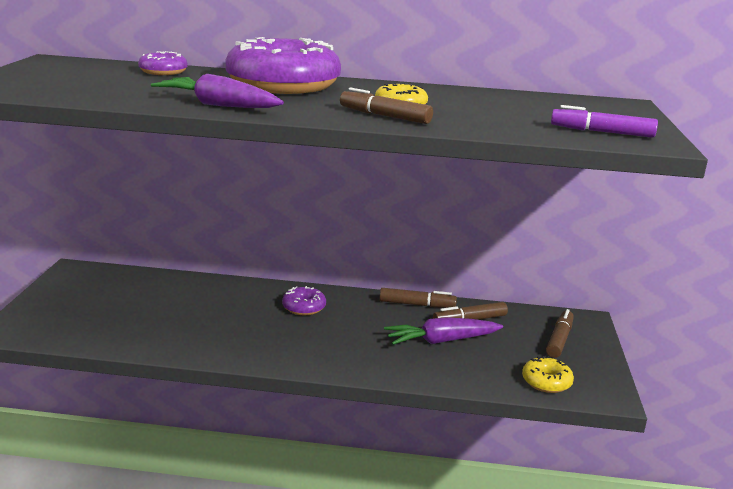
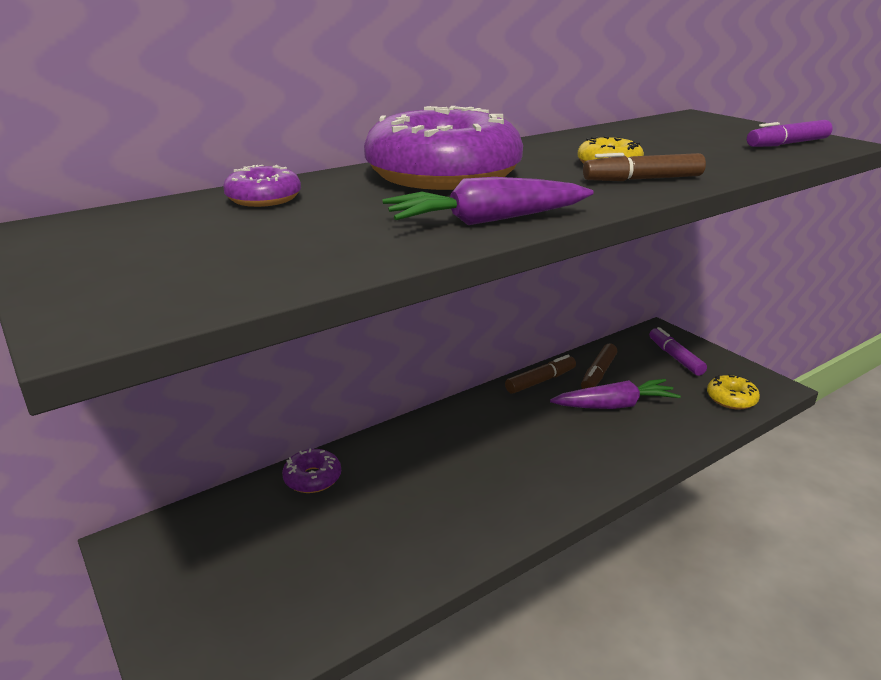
camera: 40 degrees left, 5 degrees up
purple donut [282,286,326,315] -> purple donut moved to [282,448,341,493]
purple carrot [384,317,503,345] -> purple carrot turned 135 degrees counterclockwise [550,379,681,409]
brown marker [546,309,574,358] -> purple marker [649,327,707,376]

